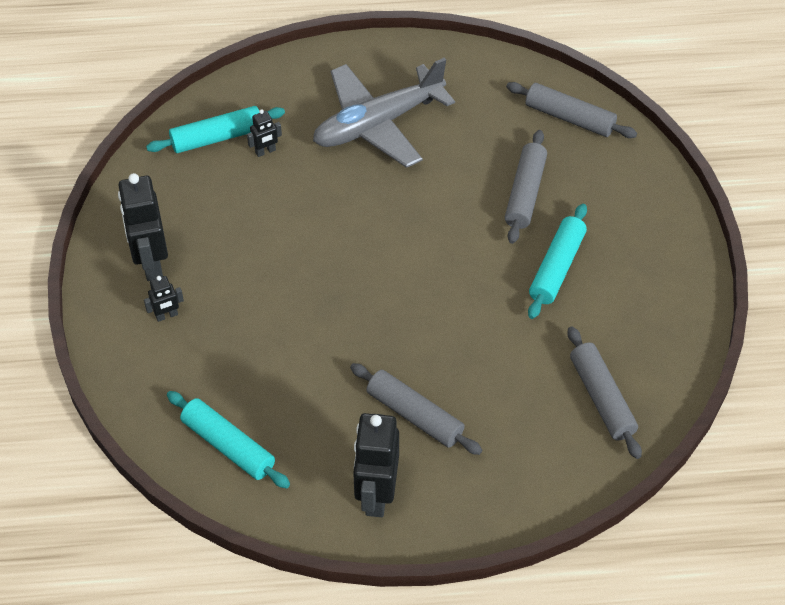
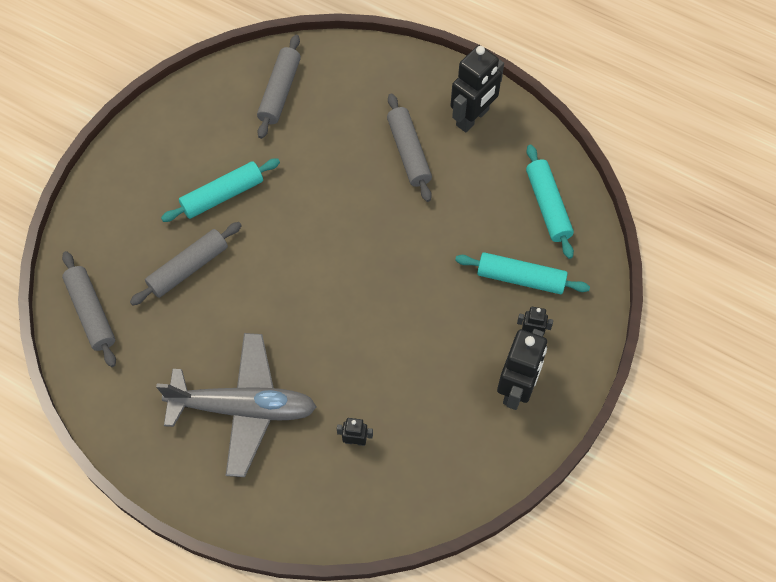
camera: 145 degrees left, 10 degrees up
turquoise rolling pin [146,106,285,153] -> turquoise rolling pin moved to [455,252,590,294]

